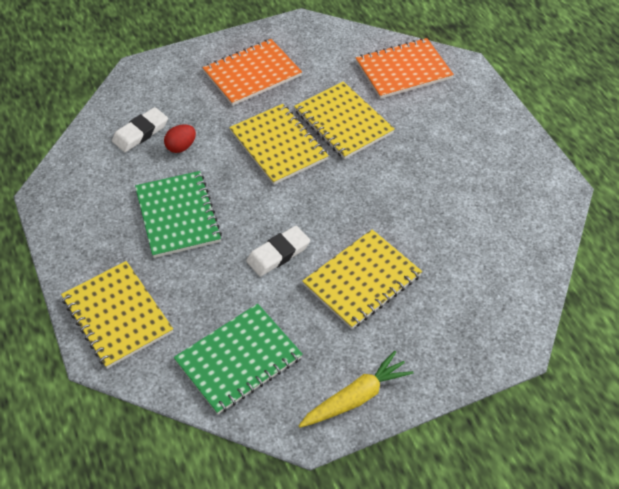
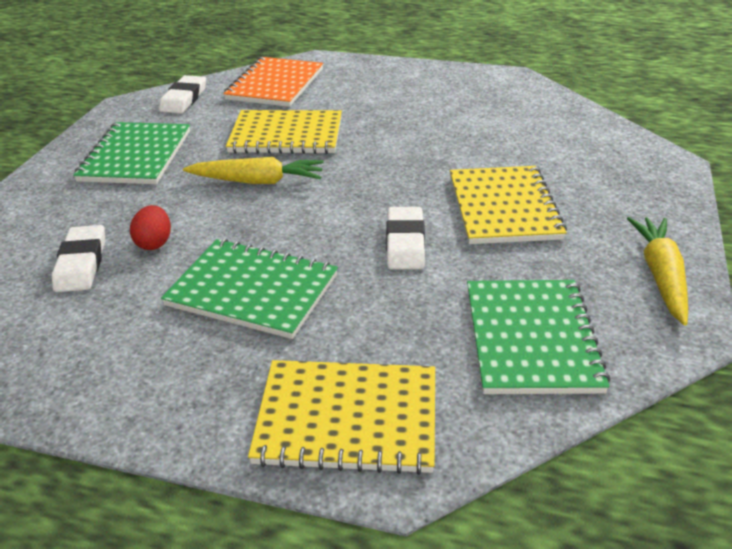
camera: 50 degrees left, 15 degrees down
orange notebook [203,39,302,106] -> green notebook [73,122,190,184]
yellow notebook [229,104,329,185] -> yellow carrot [183,157,324,184]
none -> white eraser [159,75,206,114]

